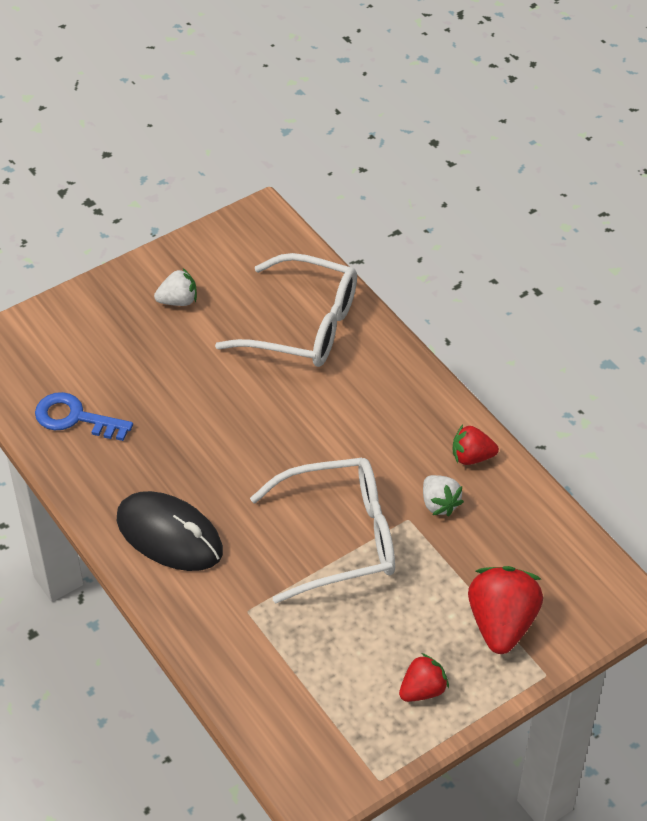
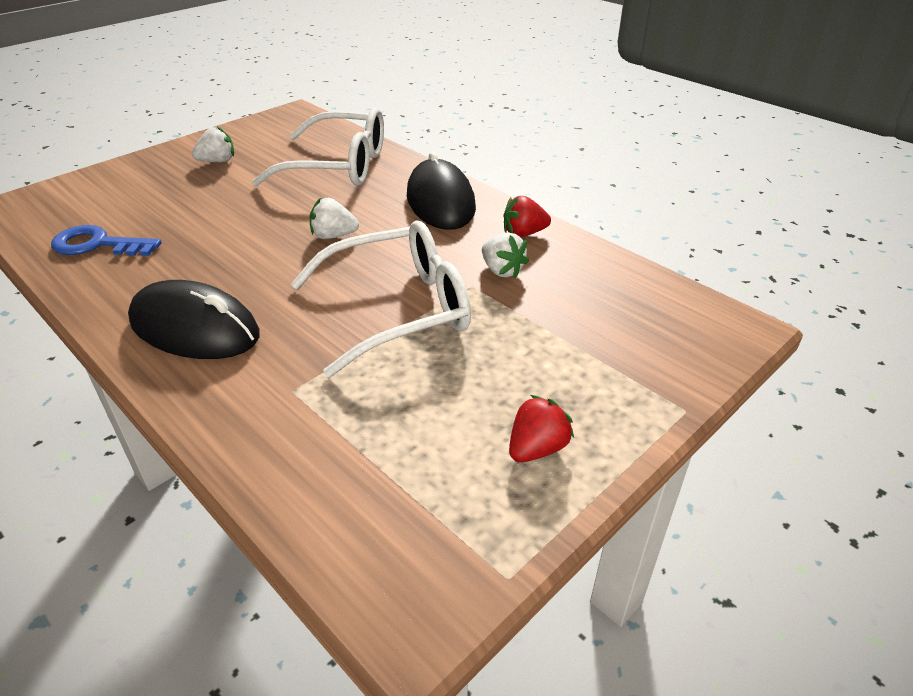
camera: 10 degrees left, 10 degrees down
red strawberry [468,566,543,654] -> none
none -> white strawberry [310,198,359,239]
none -> black mouse [407,151,476,230]

